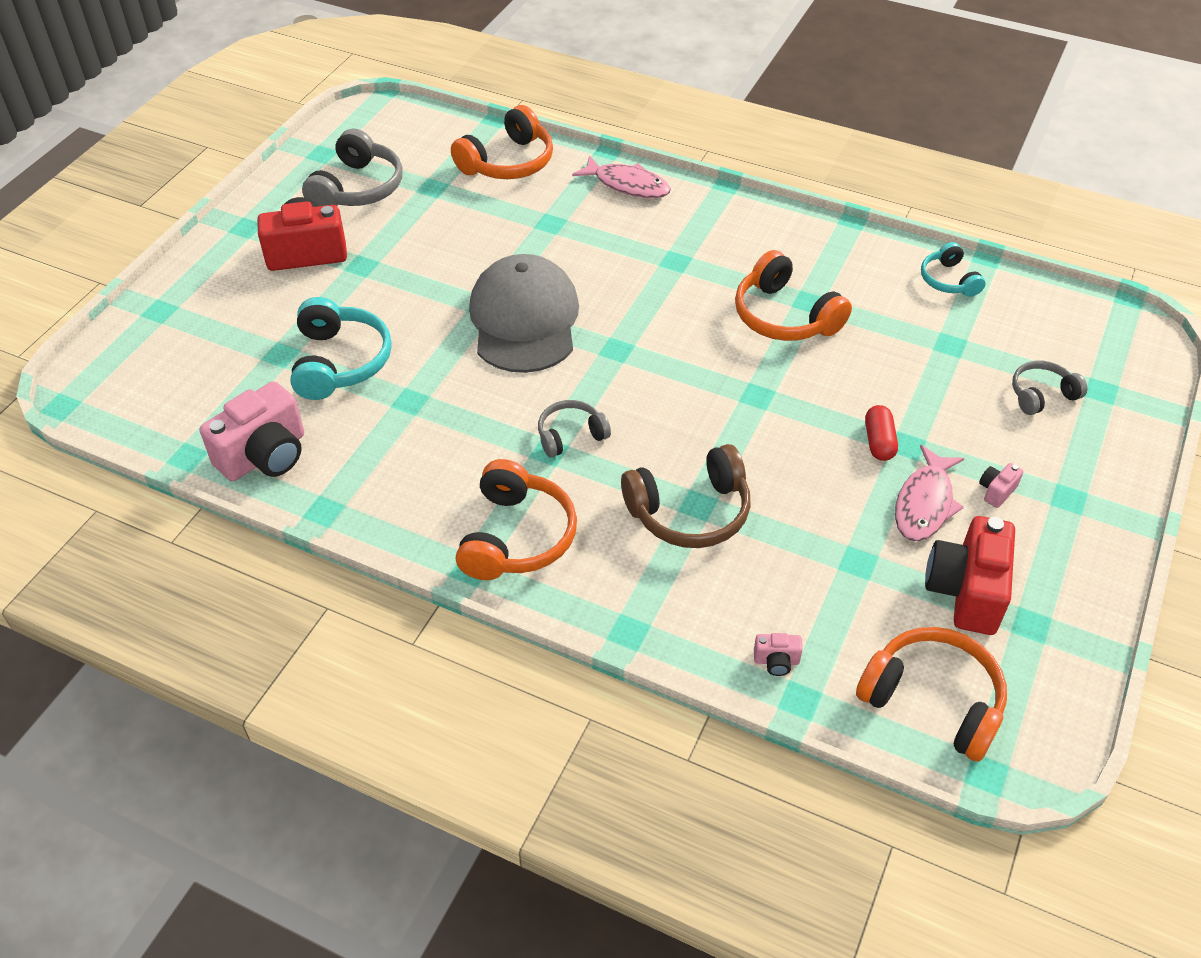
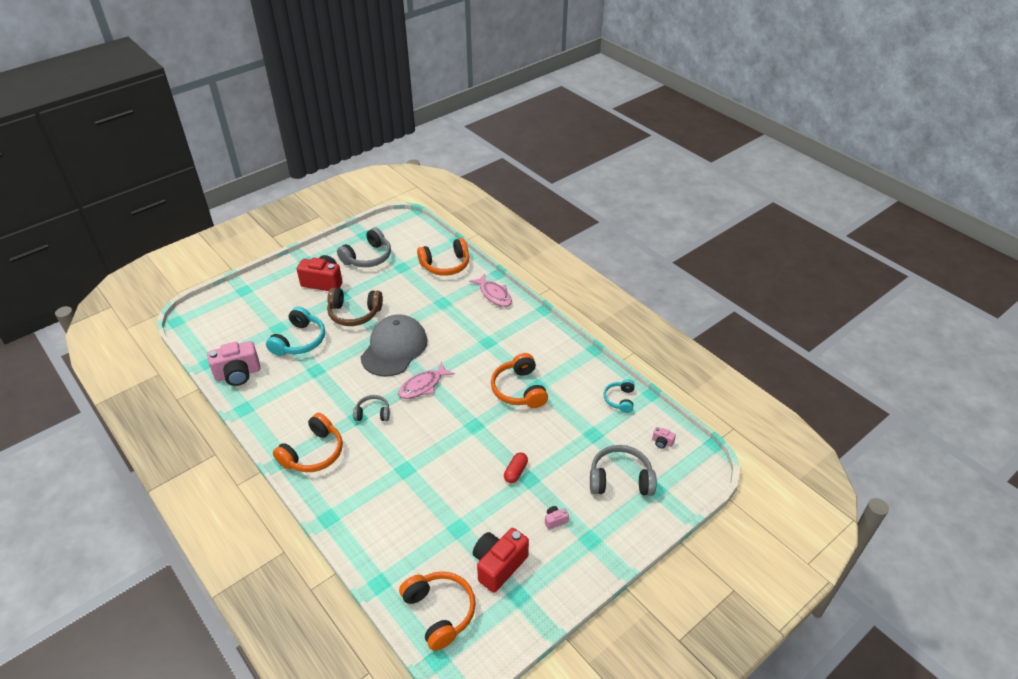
camera: 25 degrees right, 5 degrees down
brown headphones [621,444,751,548] -> brown headphones moved to [327,288,383,326]
pink camera [754,633,803,676] -> pink camera moved to [652,427,676,449]
pink fish [895,445,964,541] -> pink fish moved to [398,362,455,399]
grey headphones [1012,361,1087,415] -> grey headphones [590,445,656,496], size x1.69

